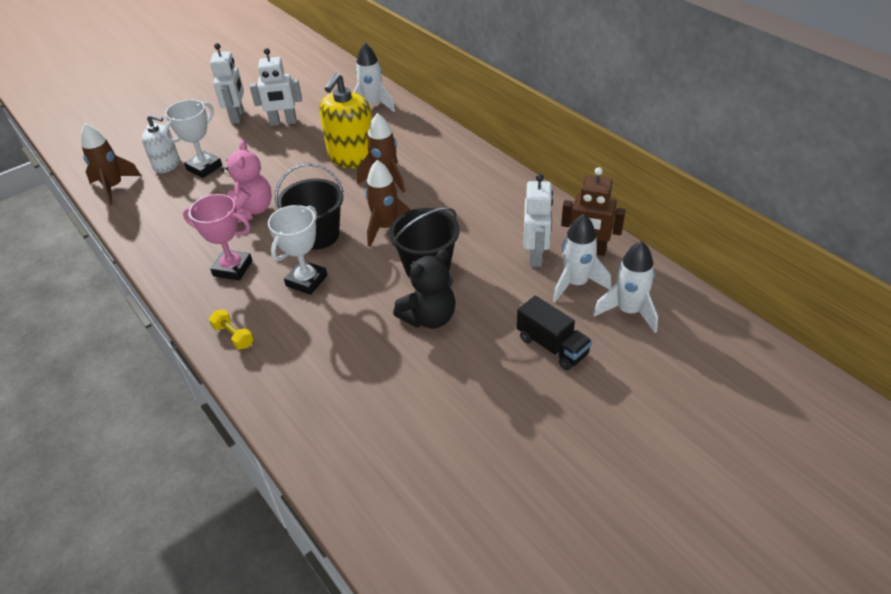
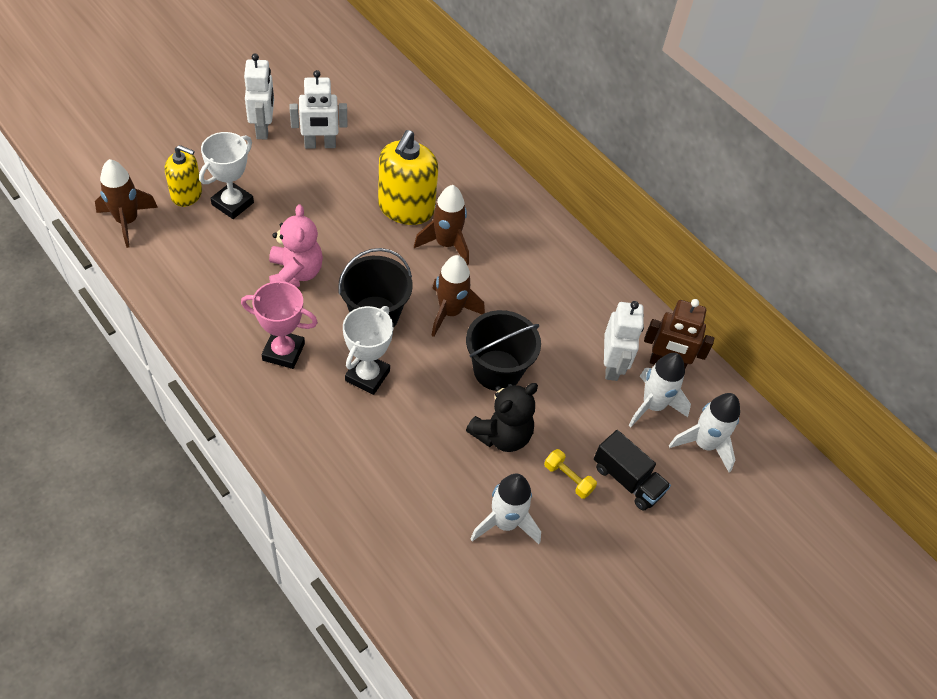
camera: 10 degrees left, 10 degrees up
white soap dispenser [142,114,180,173] -> yellow soap dispenser [165,145,202,207]
yellow dumbbell [209,309,254,350] -> yellow dumbbell moved to [544,449,597,499]
white rocket [353,43,395,112] -> white rocket moved to [470,474,541,544]

